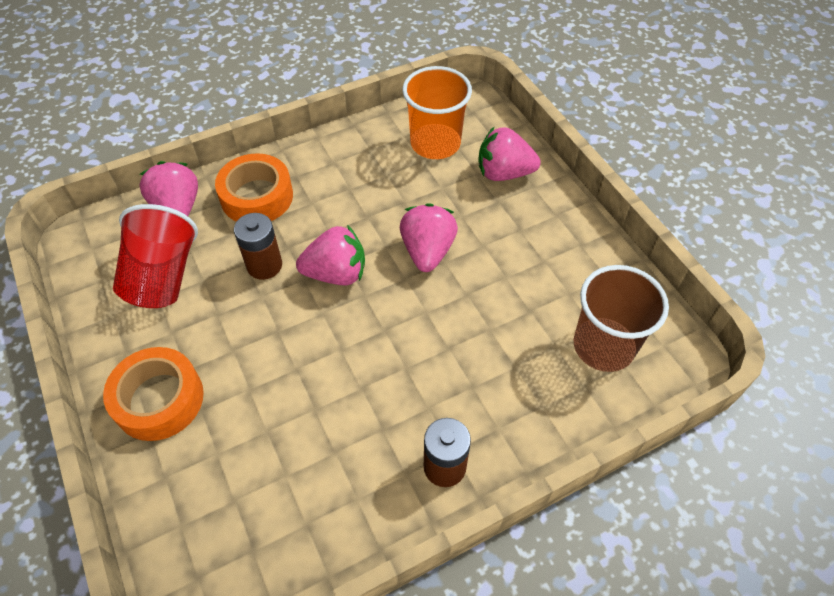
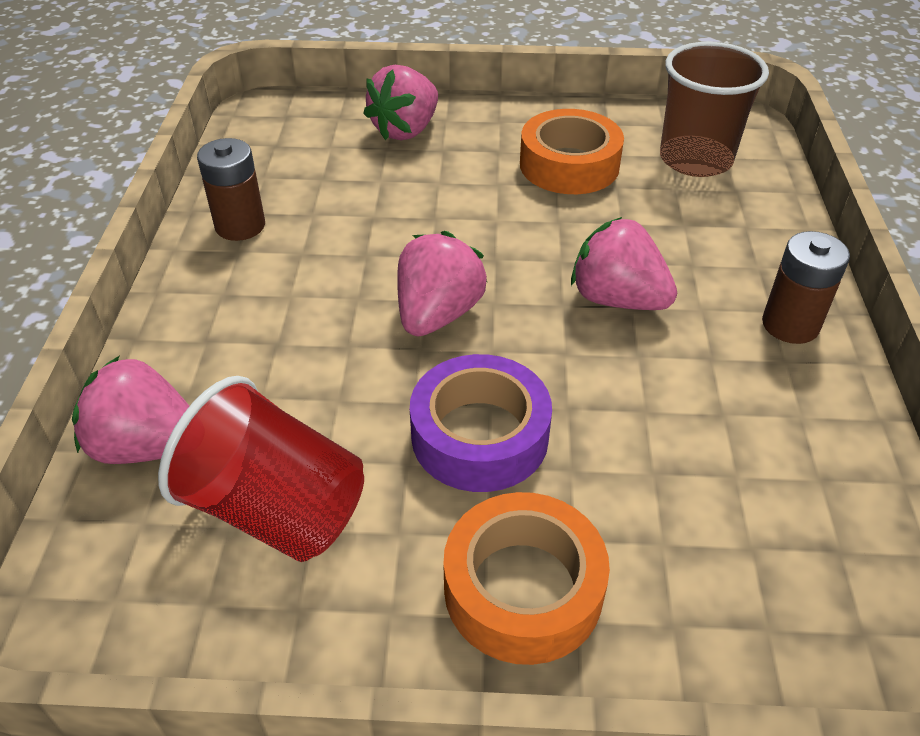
camera: 60 degrees left, 10 degrees down
orange tape [215,153,293,222] -> orange tape moved to [520,109,624,194]
brown battery [234,213,282,280] -> brown battery moved to [197,138,265,241]
pink strawberry [400,203,458,272] -> pink strawberry moved to [571,217,677,310]
orange cup [402,66,472,159] -> none
none -> purple tape [410,354,552,492]

